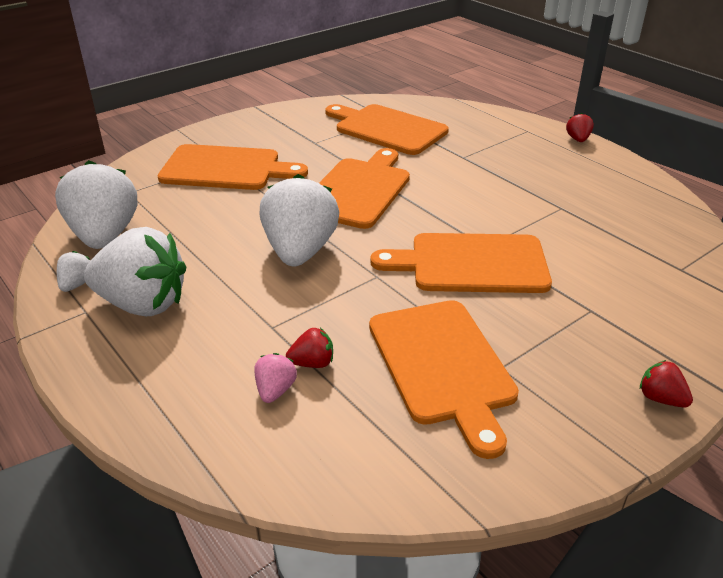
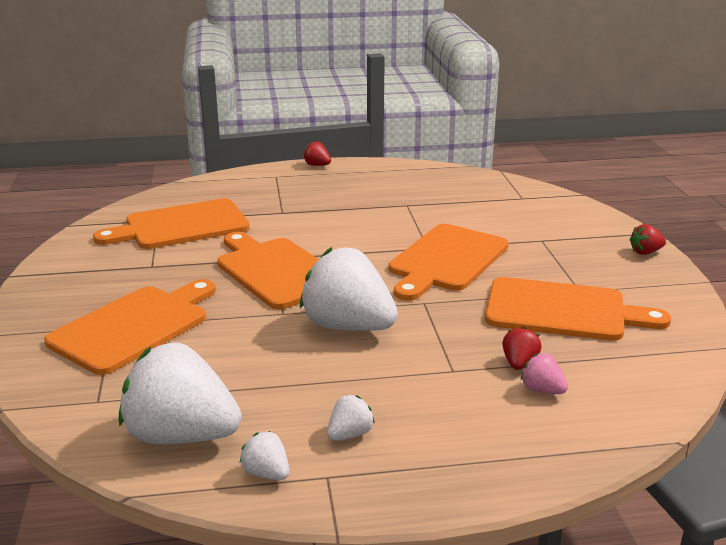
camera: 60 degrees left, 10 degrees down
white strawberry [84,227,186,316] -> white strawberry [327,395,375,441], size x0.43

